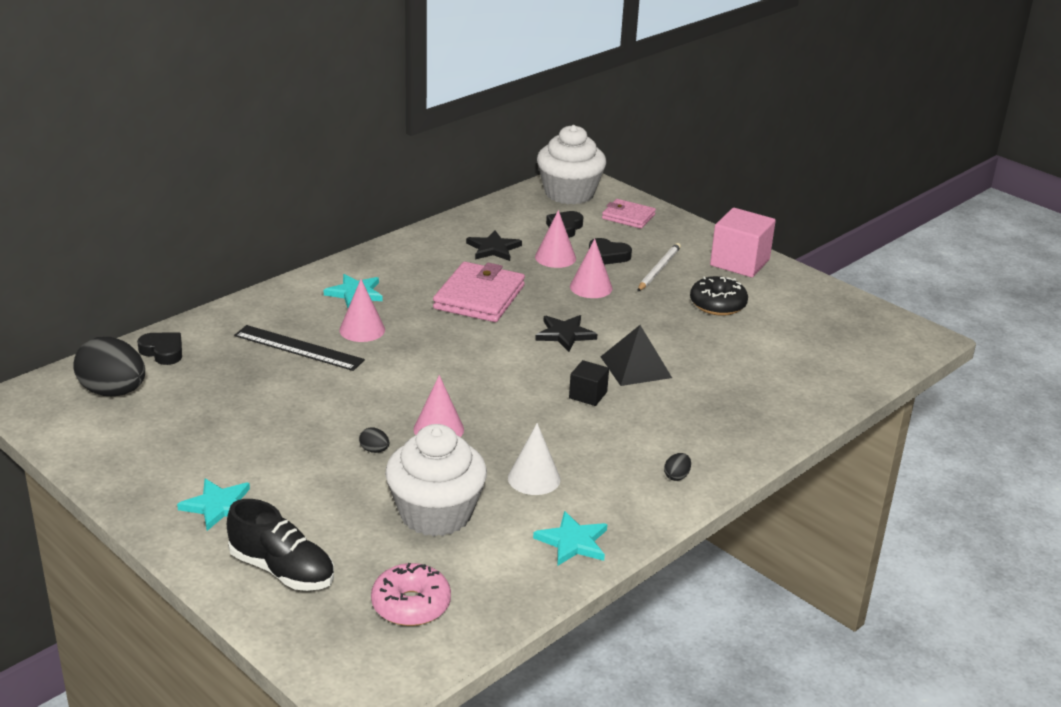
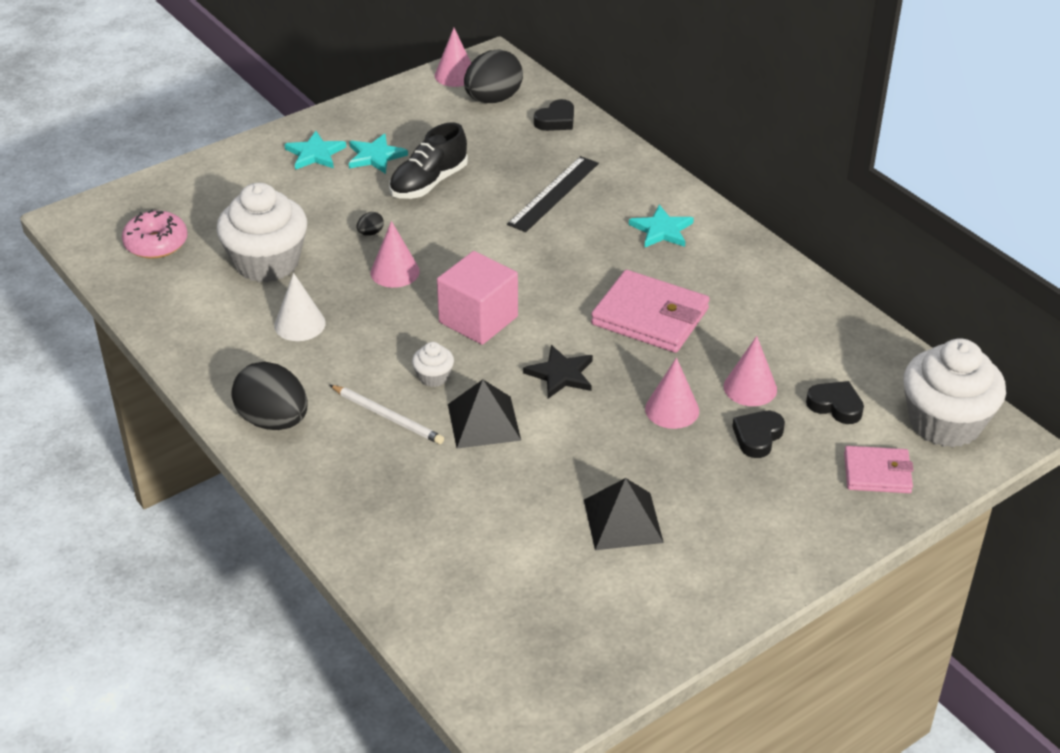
camera: 100 degrees right, 10 degrees up
black shoe [227,499,334,591] -> black shoe moved to [389,123,468,199]
pink cone [339,279,385,342] -> pink cone moved to [435,28,471,87]
black star [466,230,522,261] -> none
turquoise star [533,511,607,566] -> turquoise star moved to [349,133,408,174]
black cube [569,360,609,406] -> white cupcake [412,342,454,387]
pink wallet [602,199,656,229] -> pink wallet turned 60 degrees clockwise [844,446,914,493]
white pencil [637,243,681,292] -> white pencil moved to [330,385,444,444]
black egg [664,453,691,481] -> black egg [231,361,308,430], size x2.48
black donut [690,276,748,316] -> black pyramid [584,478,664,550]
pink cube [710,208,776,277] -> pink cube moved to [437,251,518,345]

